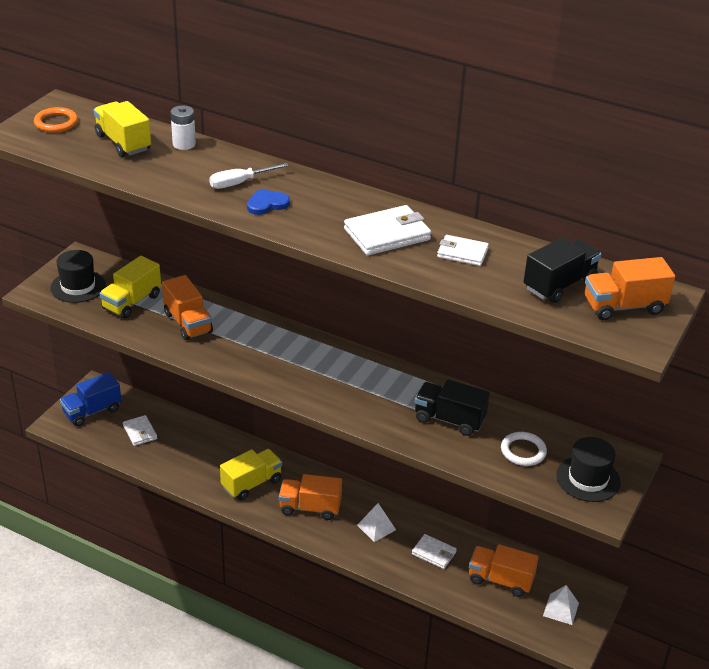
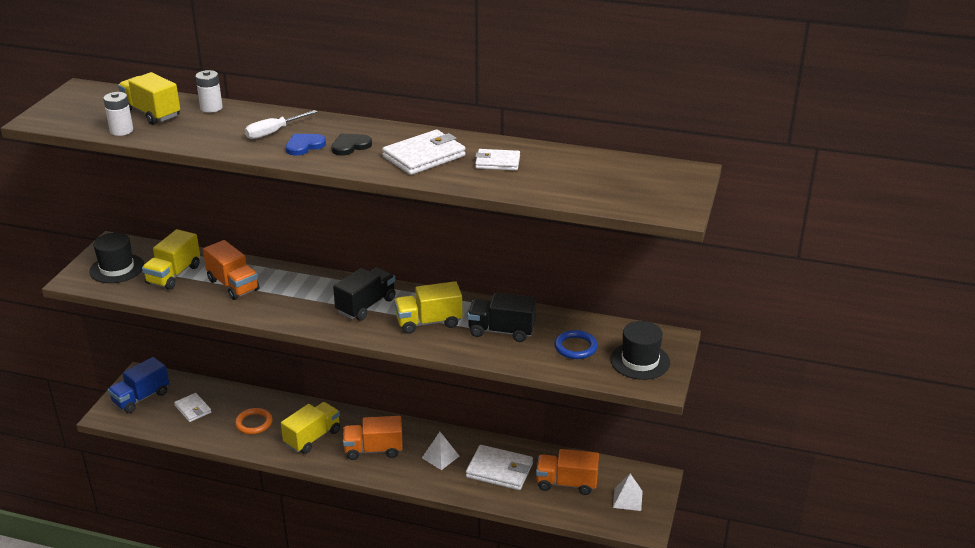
camera: 10 degrees left, 5 degrees down
orange ring [34,107,78,133] -> orange ring moved to [235,408,272,434]
white wallet [412,534,457,569] -> white wallet [466,445,533,490], size x1.63
white ring [501,432,547,466] -> blue ring [554,330,598,359]
black truck [524,237,601,303] -> black truck moved to [333,267,395,321]
orange truck [585,257,675,320] -> none
none -> white battery [103,92,133,136]
none -> black heart [331,133,372,156]
none -> yellow truck [394,281,463,334]

